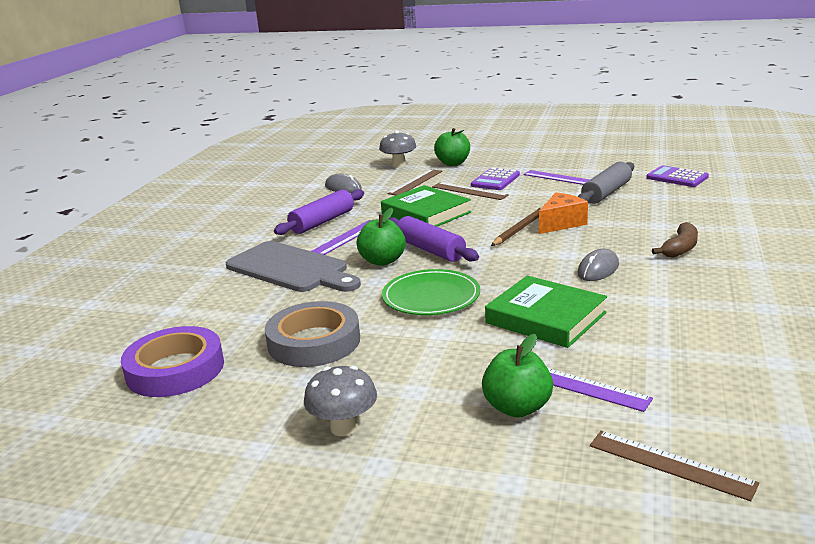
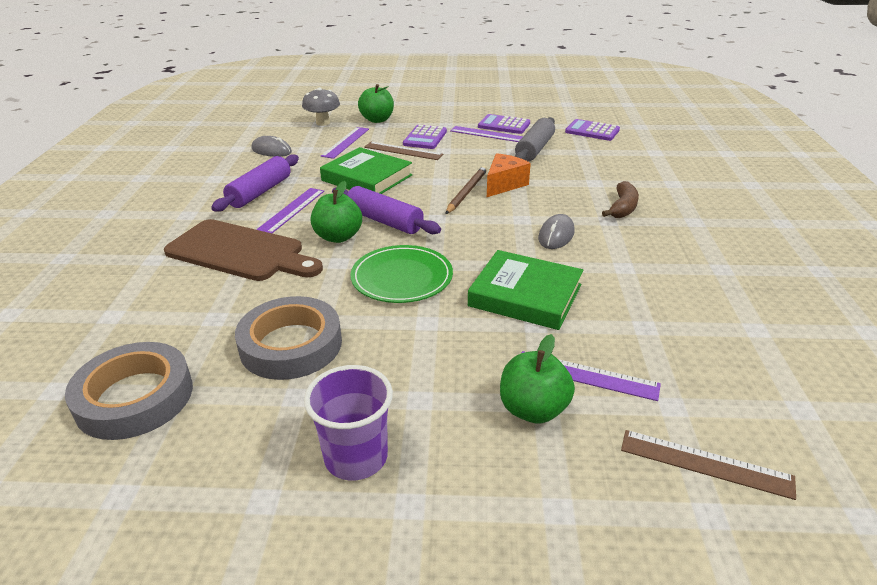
camera: 15 degrees left, 10 degrees up
purple tape [121,326,224,397] -> grey tape [65,342,193,440]
grey cutting board [226,241,361,292] -> brown cutting board [164,219,323,281]
grey mushroom [304,366,377,436] -> purple cup [304,365,393,481]
brown ruler [387,169,442,195] -> purple ruler [321,127,369,159]
none -> purple calculator [478,114,530,134]

